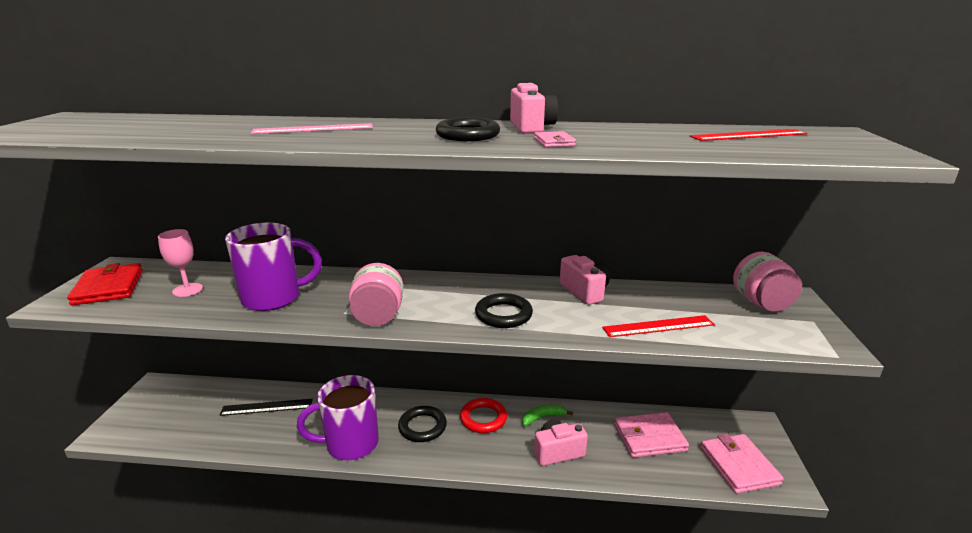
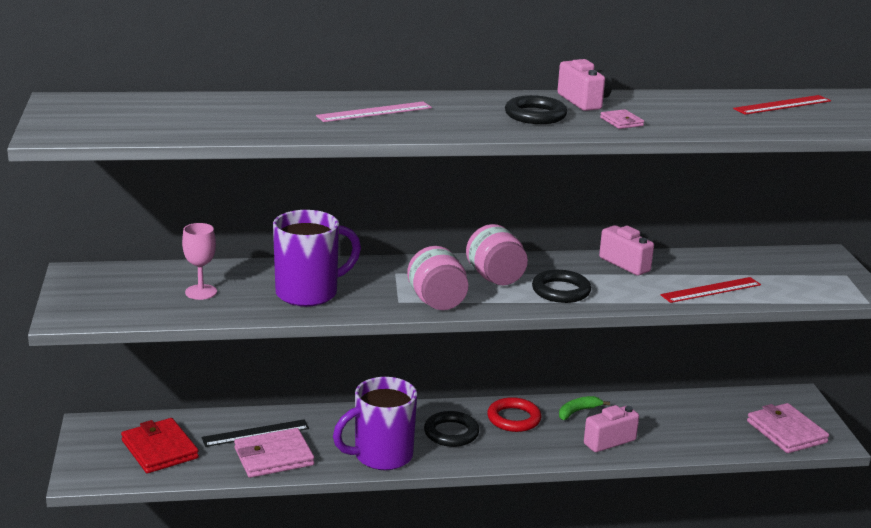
camera: 15 degrees left, 0 degrees up
red wallet [67,263,143,306] -> red wallet moved to [121,418,199,473]
pink wallet [614,412,689,458] -> pink wallet moved to [234,428,314,478]
pink jar [733,252,802,312] -> pink jar moved to [466,224,528,285]

